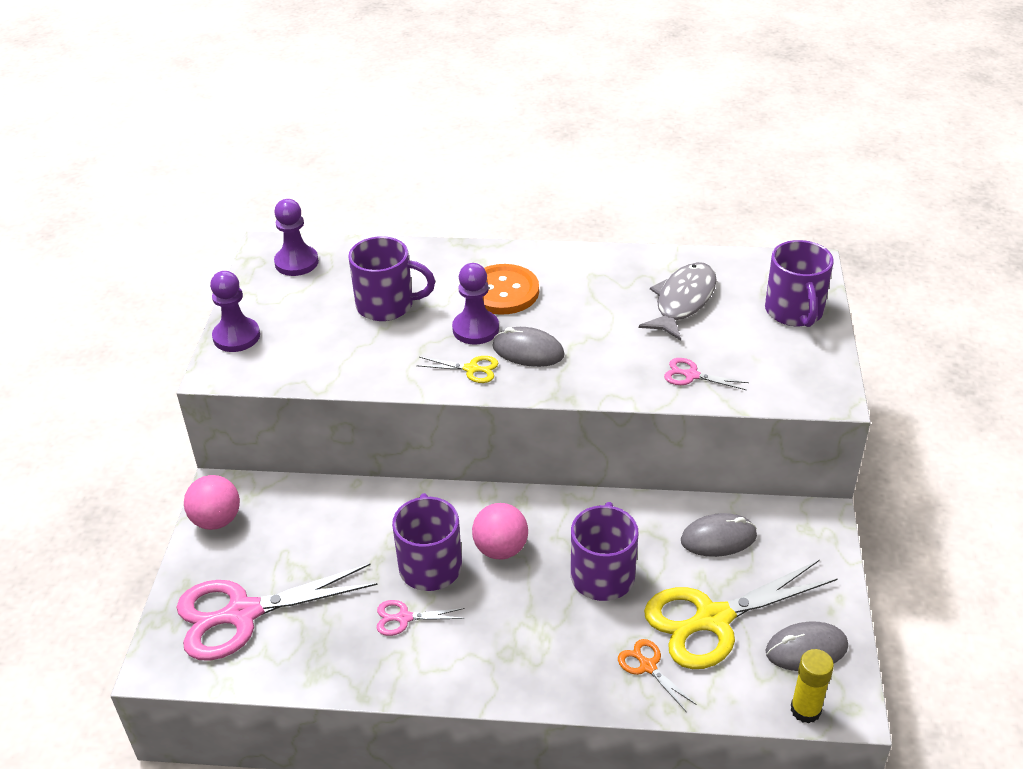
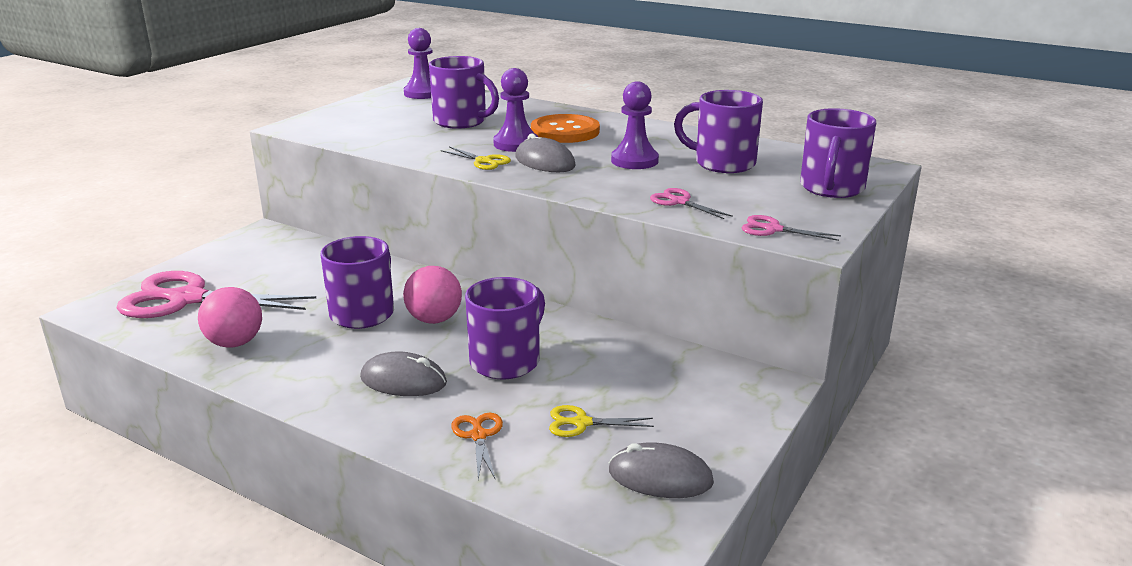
camera: 25 degrees right, 15 degrees down
pink ball [184,475,240,530] -> pink ball moved to [198,287,262,347]
purple pawn [210,271,260,352] -> purple pawn moved to [611,82,659,169]
pink scissors [377,600,465,636] -> pink scissors moved to [742,215,841,241]
grey fish [639,262,717,340] -> purple mug [674,90,763,173]
yellow scissors [644,559,838,669] -> yellow scissors [549,405,654,437], size x0.44
grey mouse [681,513,757,557] -> grey mouse moved to [360,351,447,396]
yellow glue stick [790,649,834,724] -> none

